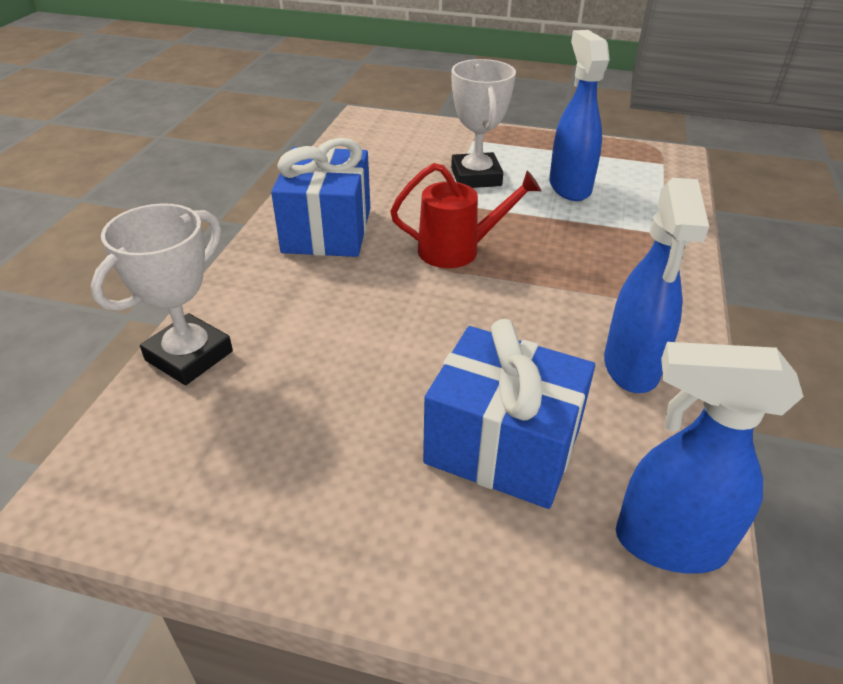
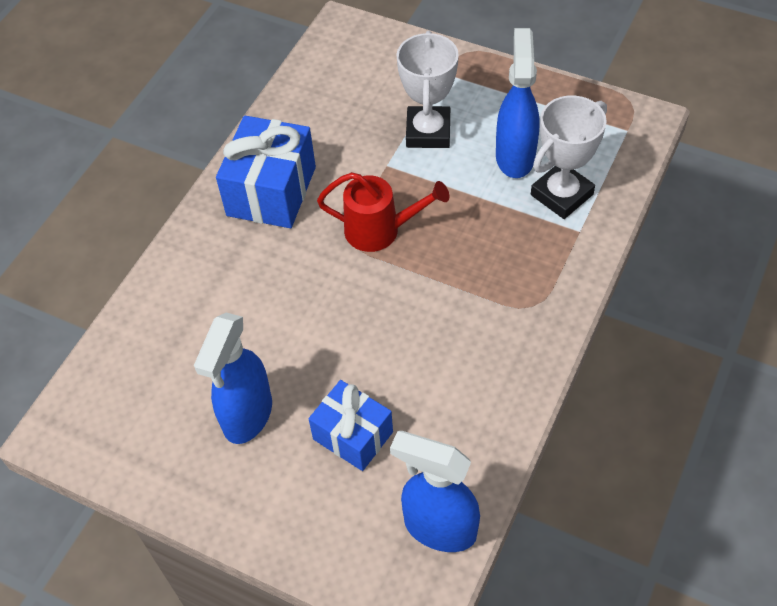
camera: 15 degrees right, 15 degrees up
white trophy [91,203,233,385] -> white trophy moved to [531,95,607,219]
blue gift [423,319,595,509] -> blue gift [309,380,393,471], size x0.66
blue spray bottle [604,178,709,393] -> blue spray bottle moved to [194,312,272,444]

